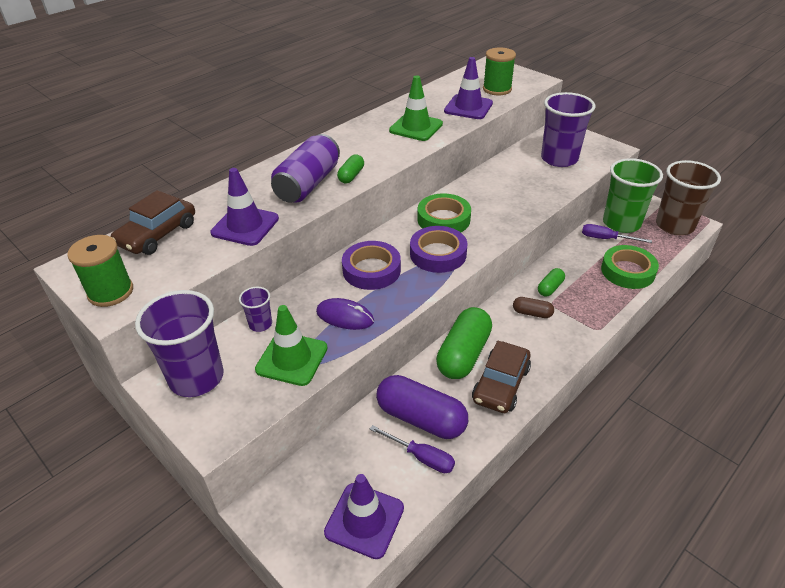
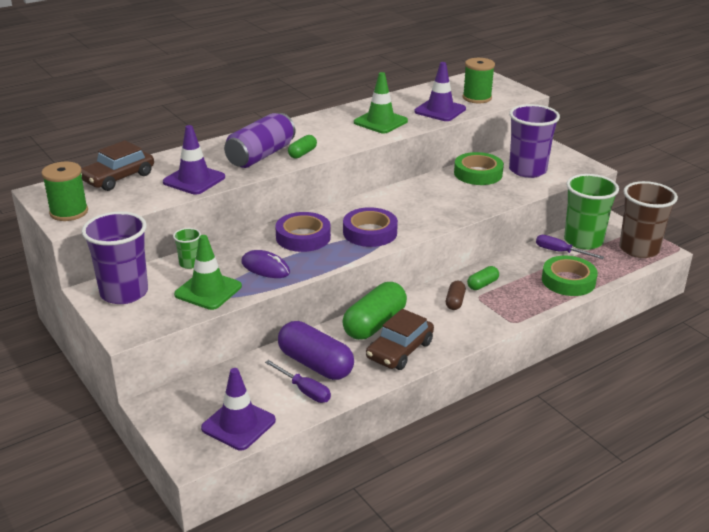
camera: 10 degrees right, 10 degrees down
purple cup [239,287,272,332] -> green cup [173,228,201,269]
green tape [417,193,471,232] -> green tape moved to [454,152,504,185]
brown capsule [513,297,554,318] -> brown capsule turned 75 degrees clockwise [446,281,466,310]

